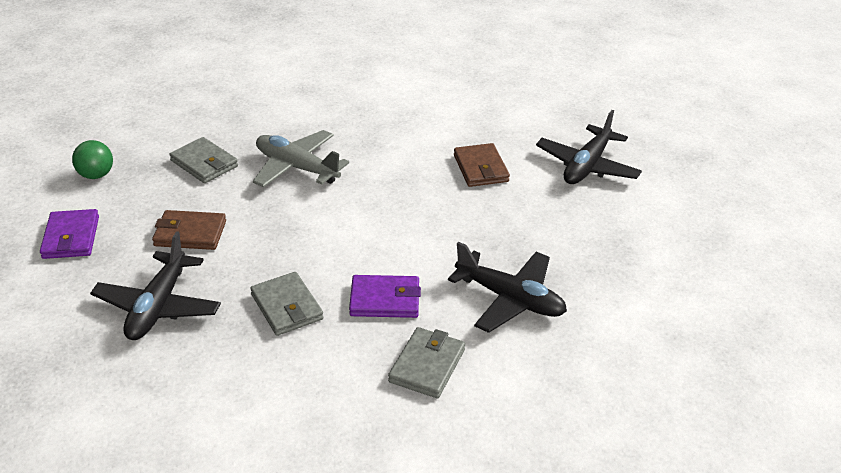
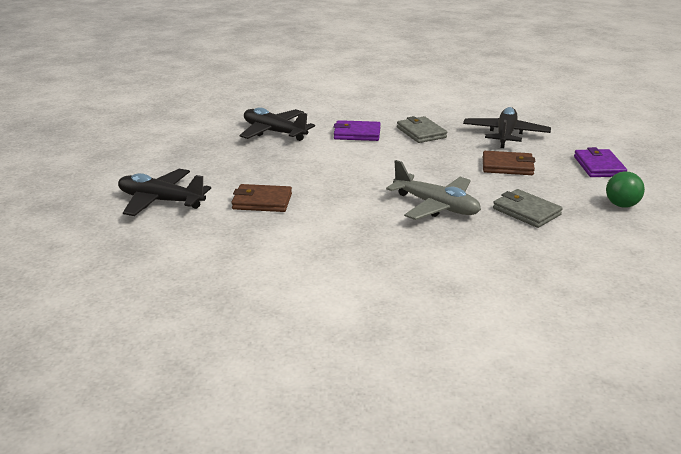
camera: 175 degrees left, 10 degrees down
grey wallet [388,327,465,398] -> none
brown wallet [454,143,510,187] -> brown wallet turned 75 degrees counterclockwise [231,184,292,212]
black plane [536,110,642,184] -> black plane turned 105 degrees counterclockwise [118,169,211,216]

